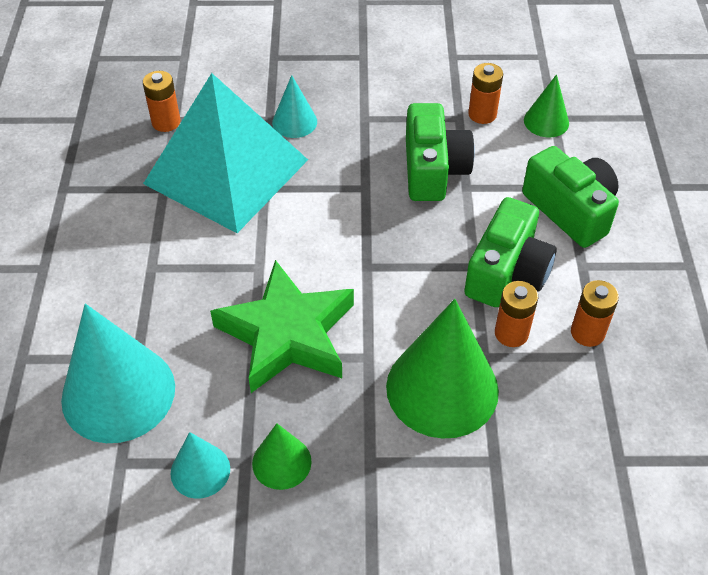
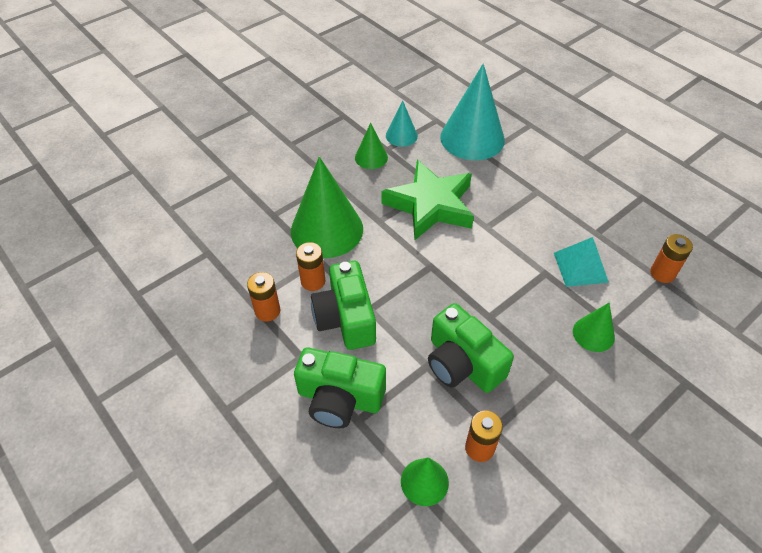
camera: 140 degrees right, 0 degrees up
turquoise pyramid [143,73,308,233] -> turquoise pyramid [554,237,609,287], size x0.46
turquoise cone [272,75,317,138] -> green cone [573,303,615,352]

